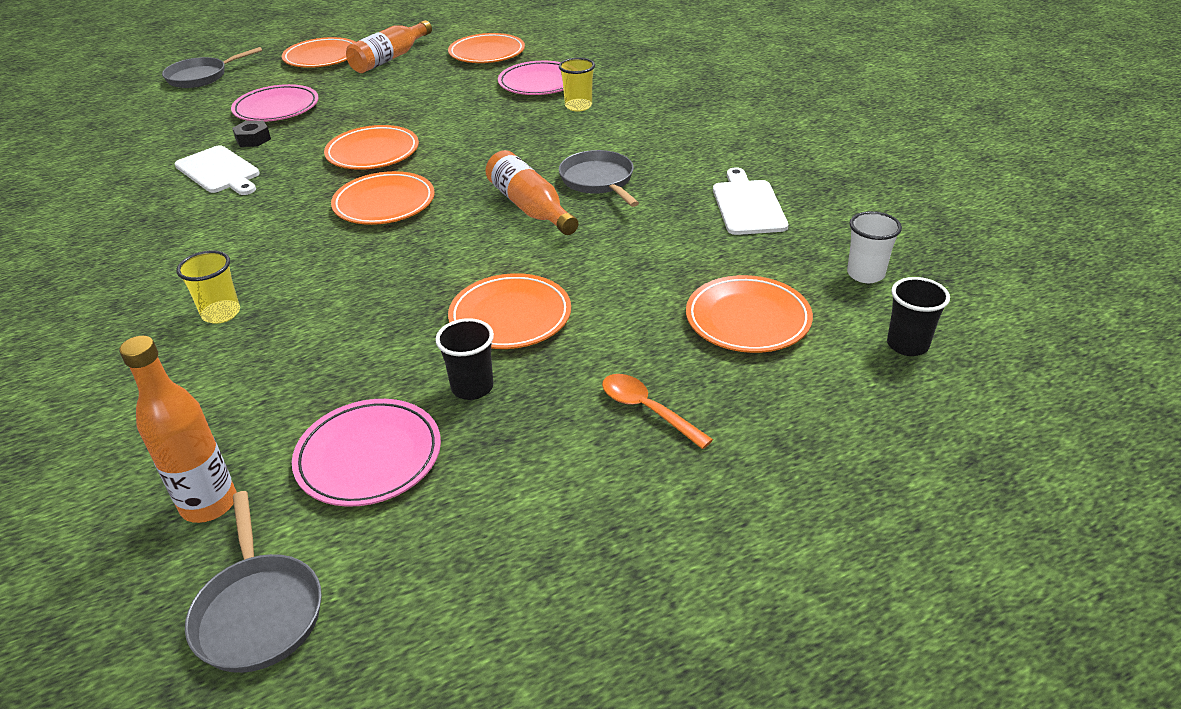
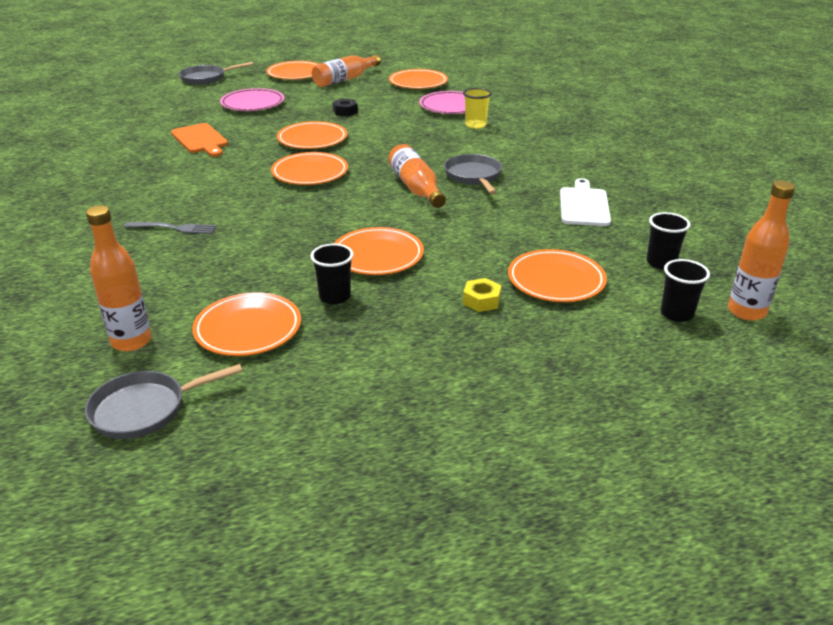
camera: 10 degrees right, 5 degrees down
white cutting board [175,145,260,195] -> orange cutting board [171,123,228,157]
yellow cup [176,250,240,324] -> grey fork [124,222,216,234]
grey pan [185,491,322,673] -> grey pan turned 75 degrees clockwise [85,364,243,439]
black nut [232,120,271,147] -> black nut moved to [333,99,358,116]
pink plate [292,399,441,507] -> orange plate [192,292,301,356]
orange spoon [602,374,713,449] -> none
white cup [847,211,902,283] -> black cup [646,212,691,269]
none -> yellow nut [463,278,501,312]
none -> orange bottle [728,180,795,321]

